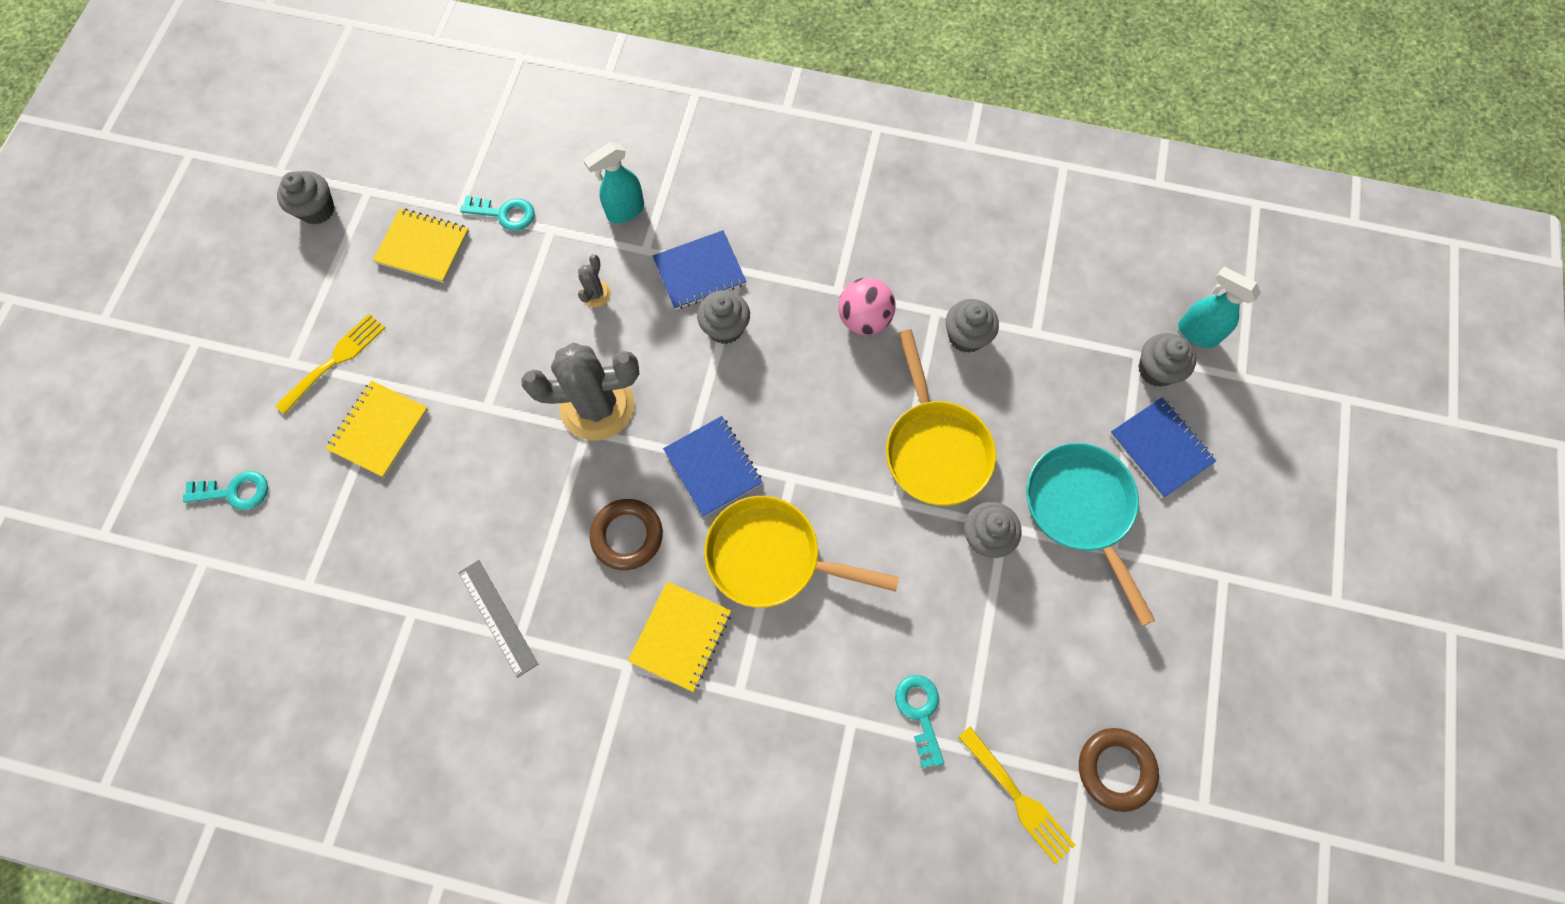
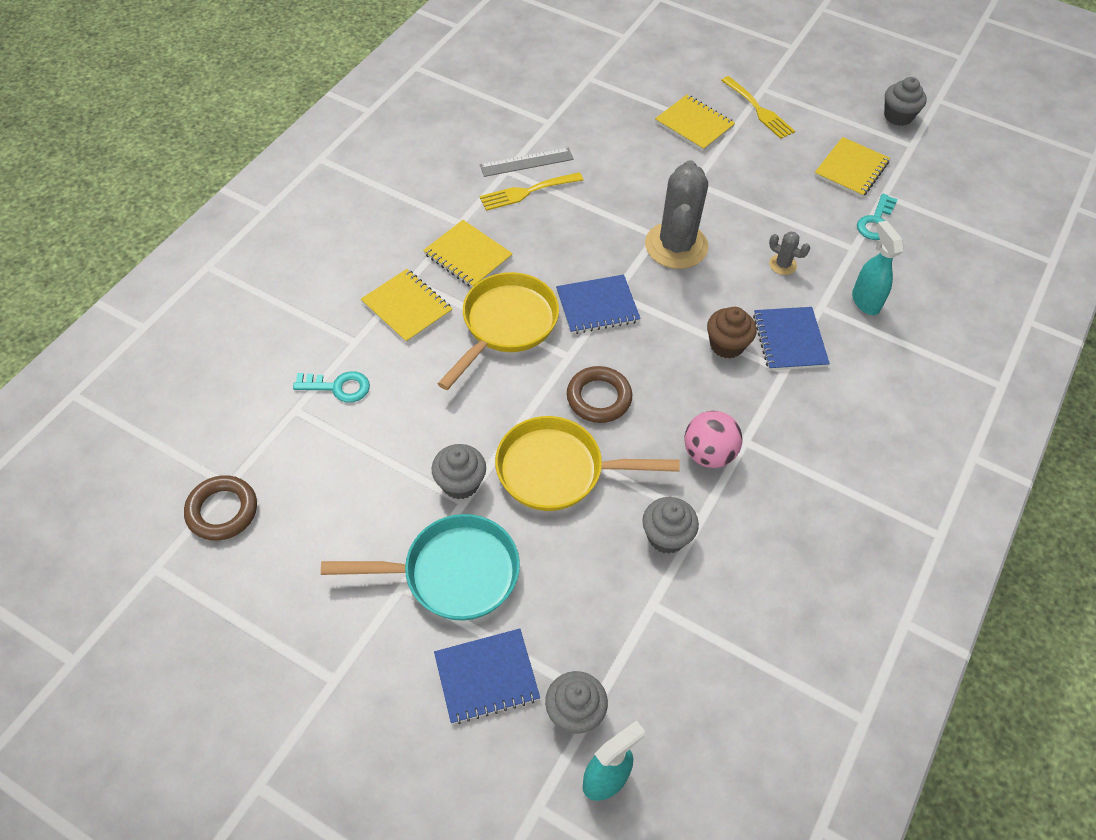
camera: 105 degrees right, 15 degrees down
turquoise key [183,471,268,510] -> none
brown ring [590,499,663,570] -> brown ring moved to [567,366,632,423]
grey cupcake [697,290,750,344] -> brown cupcake [707,307,756,359]
yellow fork [958,727,1075,864] -> yellow fork moved to [479,172,583,211]
none -> yellow notebook [361,269,452,343]

